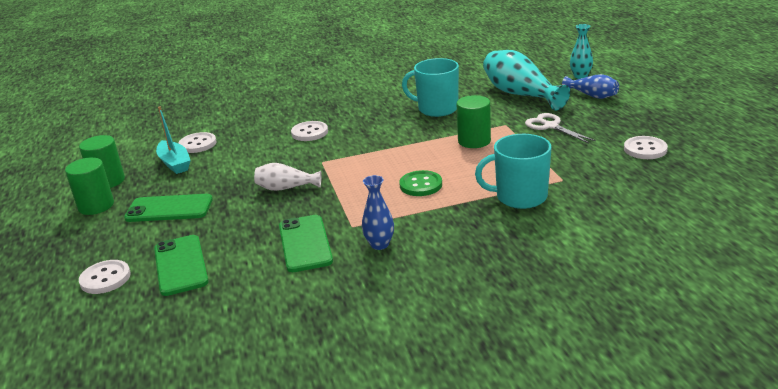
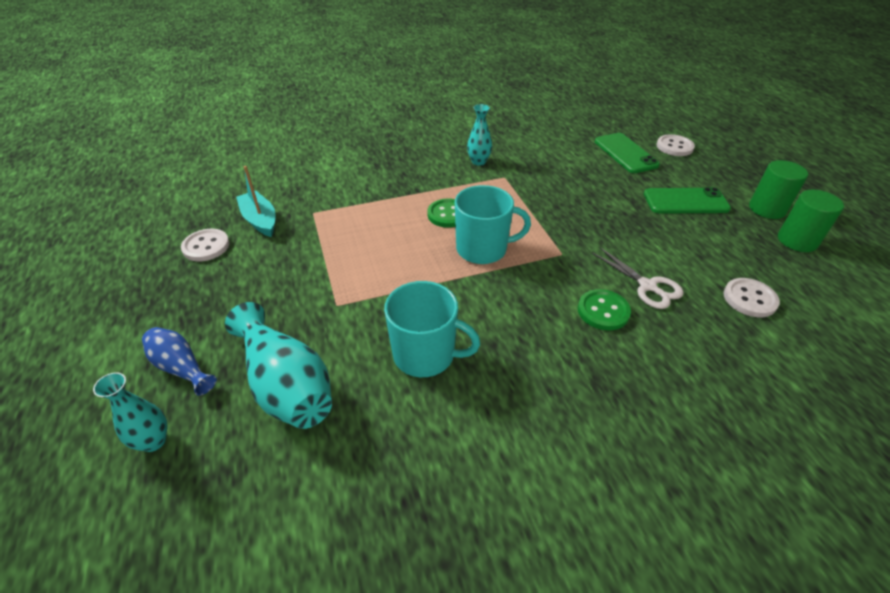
camera: 175 degrees right, 15 degrees up
turquoise boat [156,106,191,174] -> turquoise boat moved to [236,166,275,237]
white vase [254,163,322,191] -> none
green phone [279,215,333,272] -> none
white button [291,121,328,141] -> green button [578,289,631,331]
blue vase [362,175,394,250] -> turquoise vase [467,104,492,166]
green cylinder [456,95,491,148] -> none
turquoise mug [475,134,552,209] -> turquoise mug moved to [455,185,531,264]
white scissors [525,113,596,143] -> white scissors moved to [592,247,684,309]

